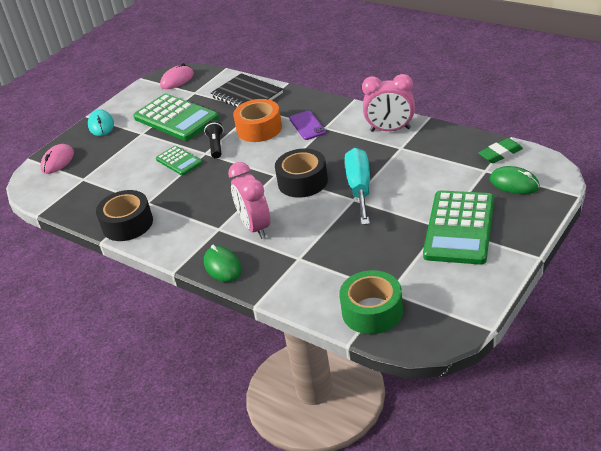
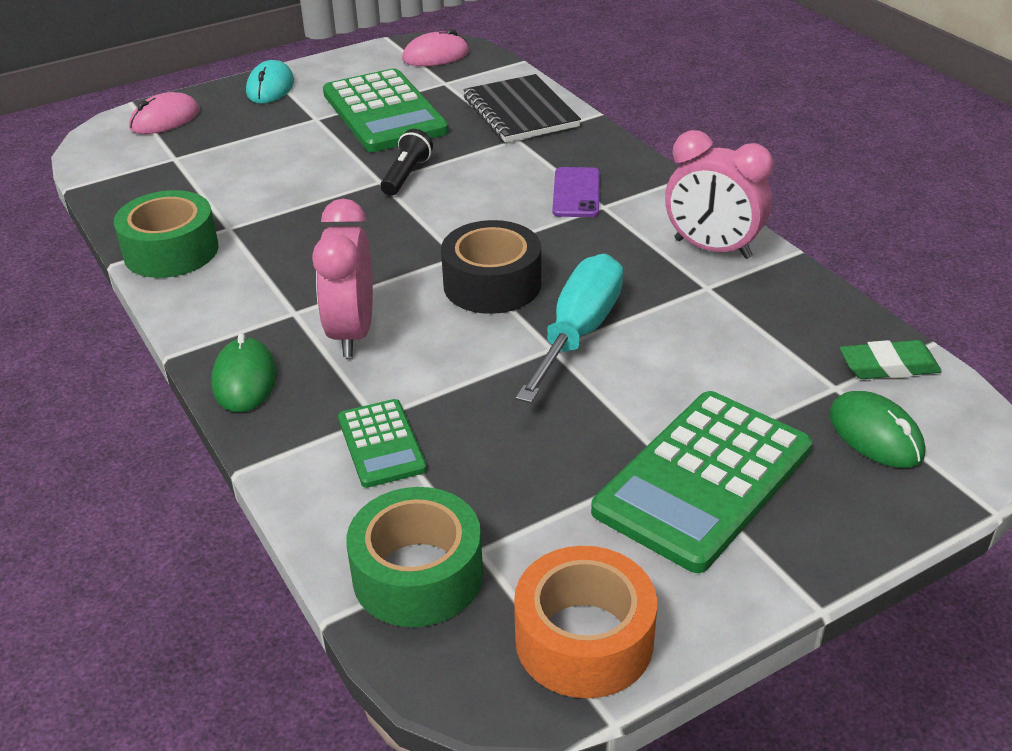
camera: 20 degrees right, 0 degrees up
black tape [96,190,153,241] -> green tape [114,190,218,278]
green calculator [156,146,202,175] -> green calculator moved to [338,399,427,488]
orange tape [233,99,282,142] -> orange tape moved to [514,546,657,698]

